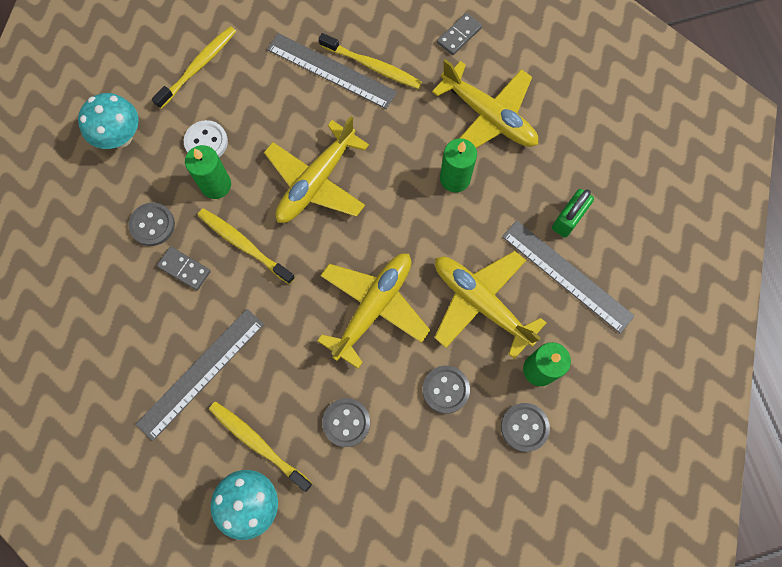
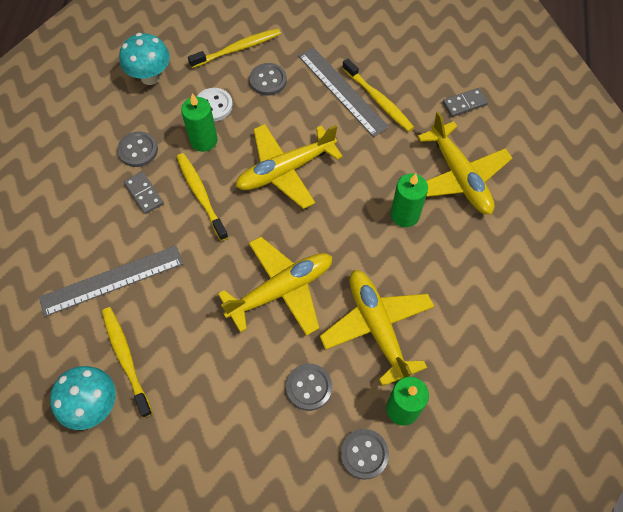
camera: 25 degrees right, 10 degrees down
grey button [322,398,370,447] -> grey button moved to [249,63,287,95]
grey ruler [502,221,635,333] -> none
green padlock [552,189,594,238] -> none

